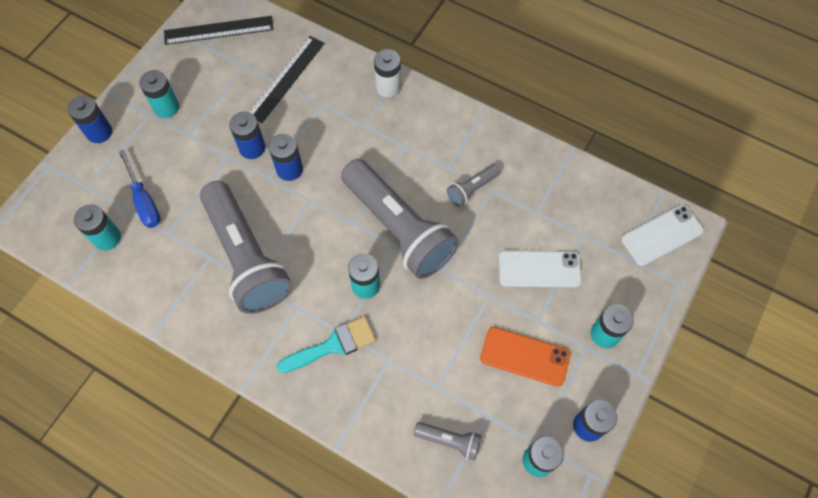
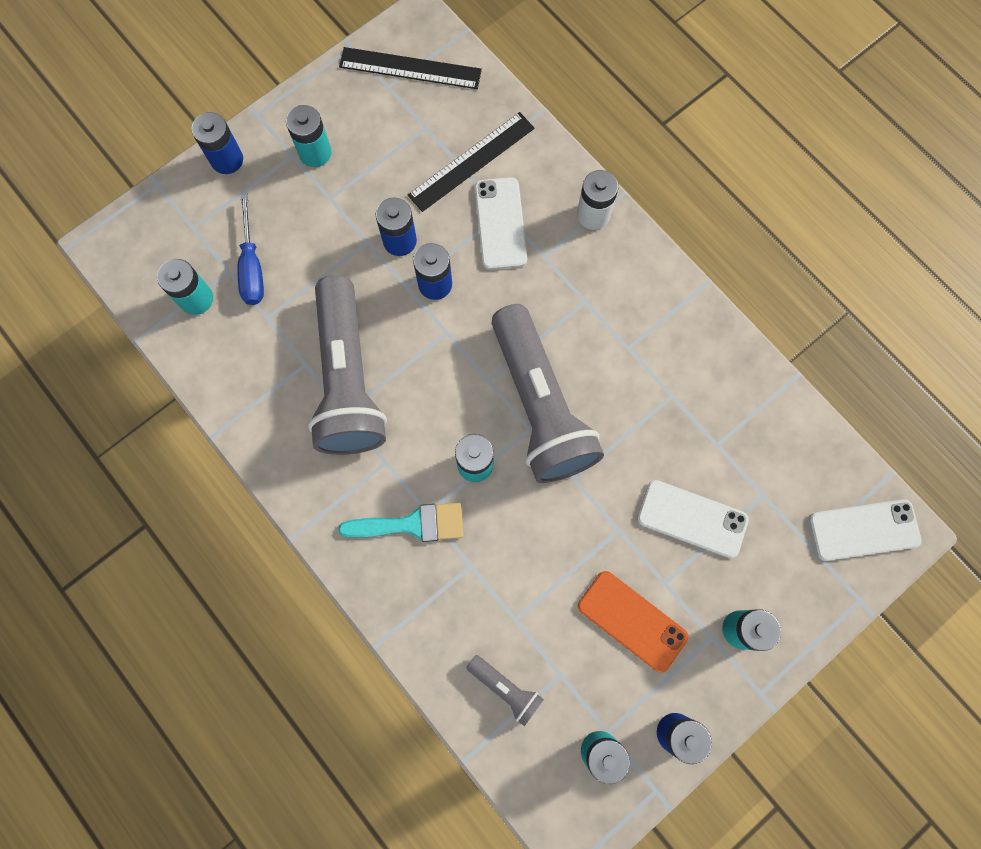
camera: 20 degrees right, 10 degrees up
grey flashlight [447,164,500,207] -> none
none -> white phone [475,177,527,270]

